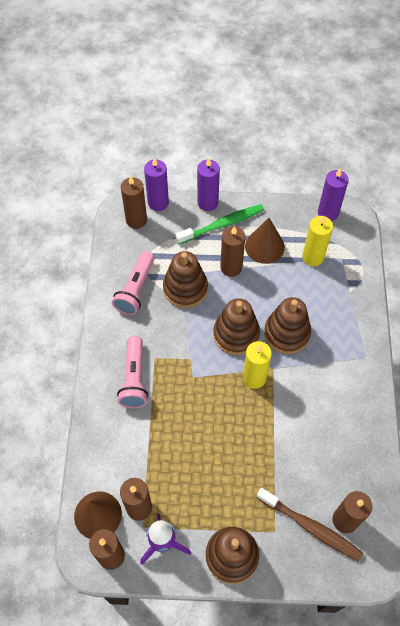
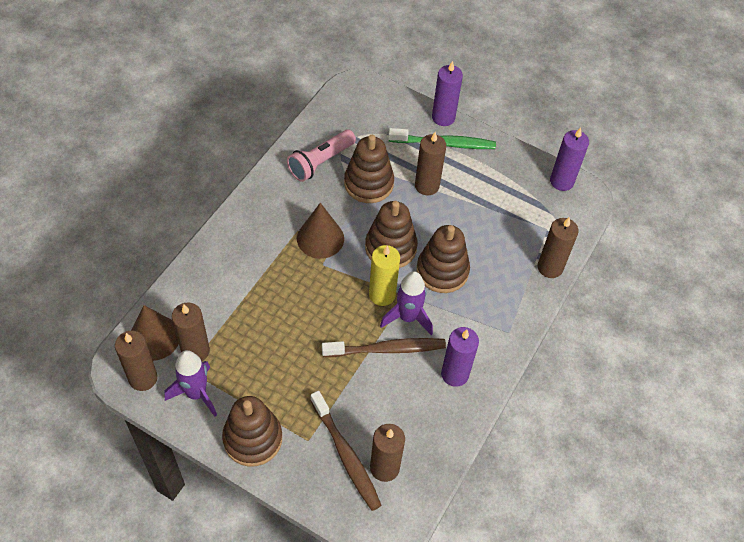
camera: 25 degrees right, 5 degrees down
pink flashlight [117,336,148,408] -> none
brown candle [121,176,147,229] -> brown candle moved to [538,217,579,278]
purple candle [144,158,169,211] -> purple candle moved to [441,327,479,387]
brown cone [245,218,285,264] -> brown cone moved to [297,203,344,259]
yellow candle [302,216,333,266] -> none
none -> brown toothbrush [322,338,446,357]
none -> purple rocket [380,271,433,335]

